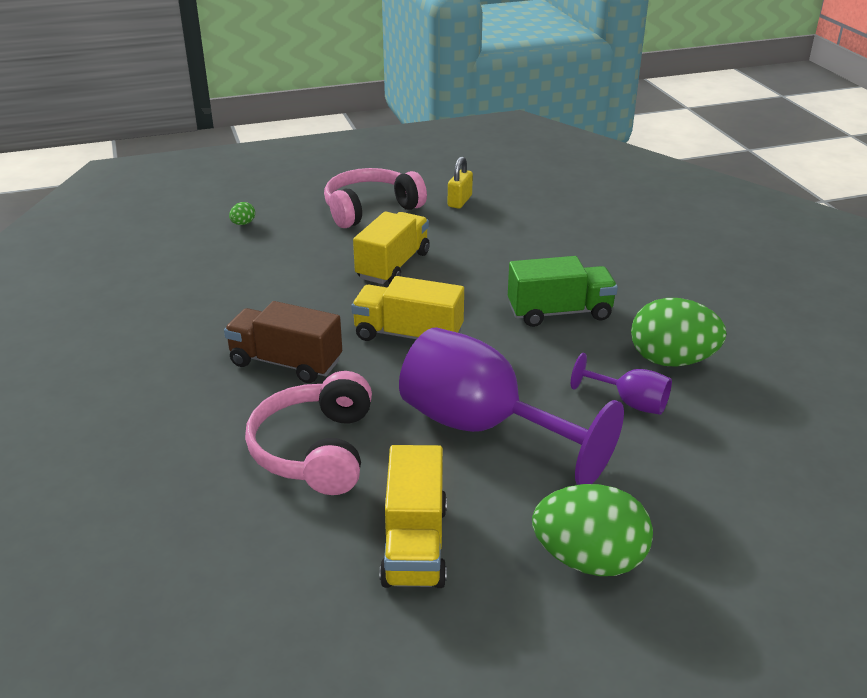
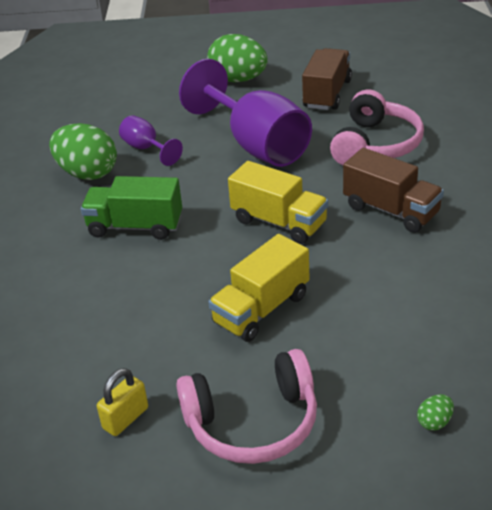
camera: 160 degrees left, 5 degrees up
yellow truck [379,445,447,588] -> brown truck [302,48,352,110]

